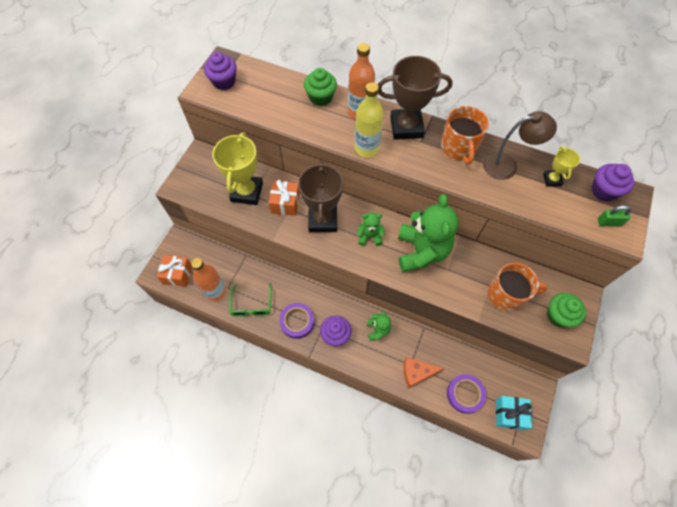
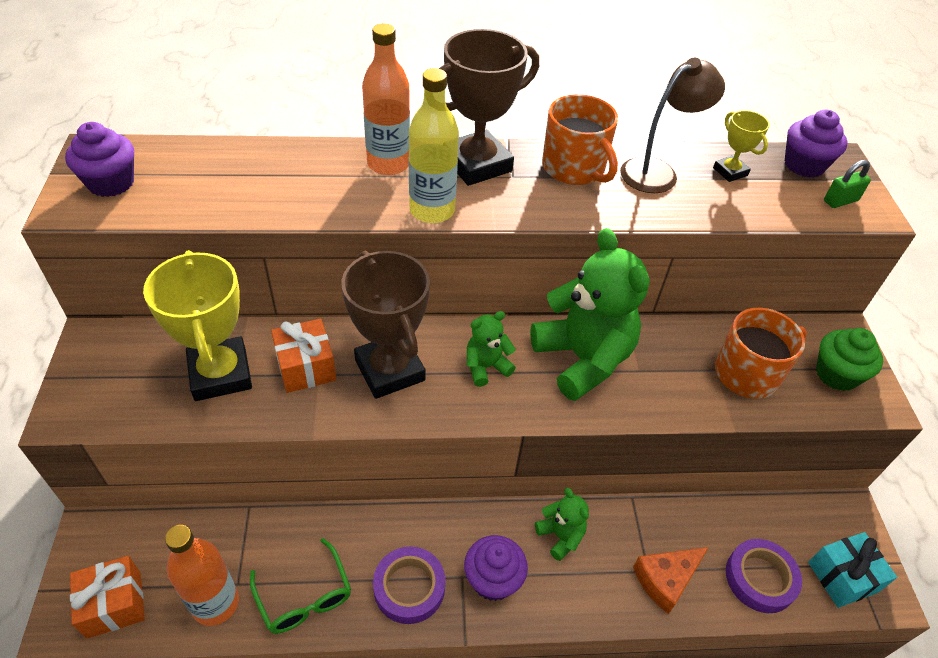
camera: 30 degrees left, 15 degrees down
green cupcake [304,68,337,106] -> none

